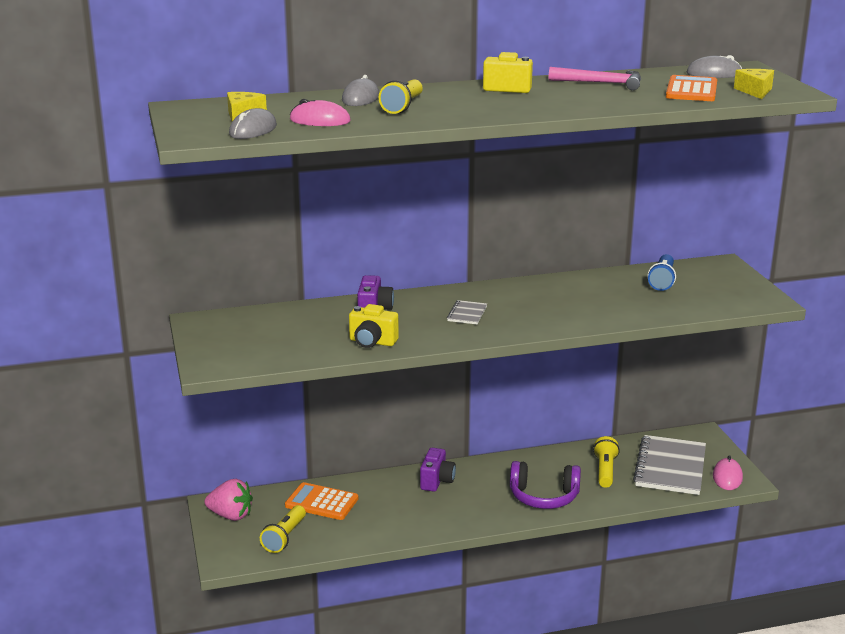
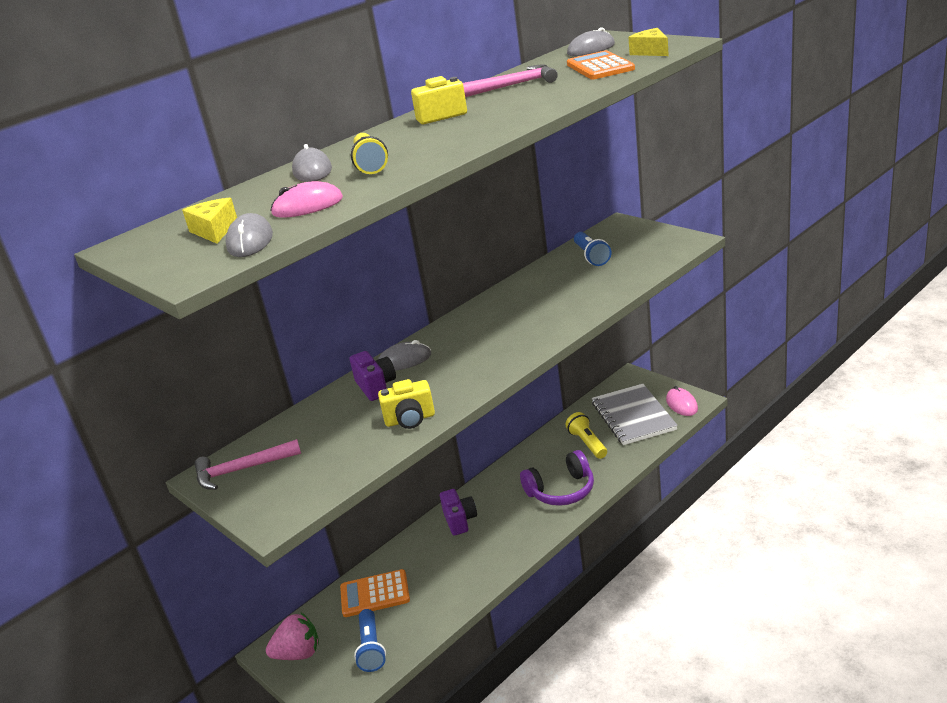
camera: 25 degrees left, 5 degrees up
yellow flashlight [260,505,306,553] -> blue flashlight [354,609,386,672]
grey notebook [447,300,487,324] -> none
none -> pink hammer [195,439,301,490]
none -> grey mouse [378,340,431,371]

